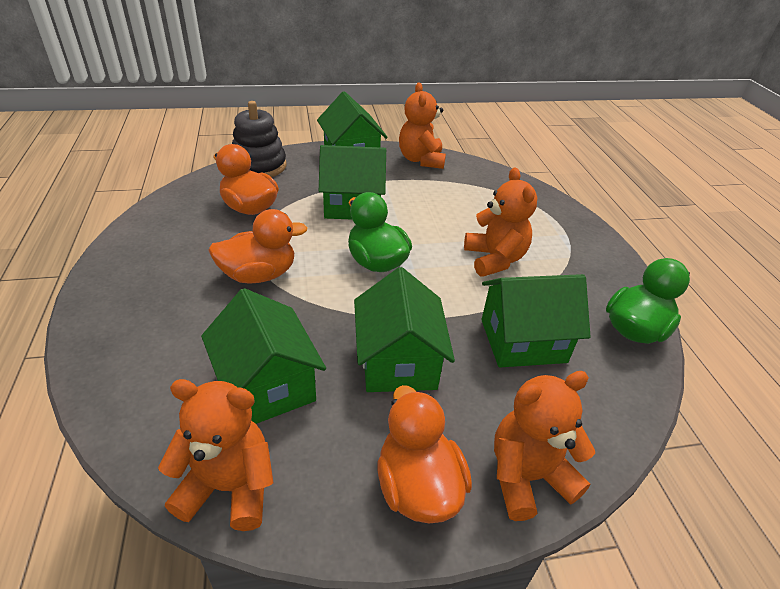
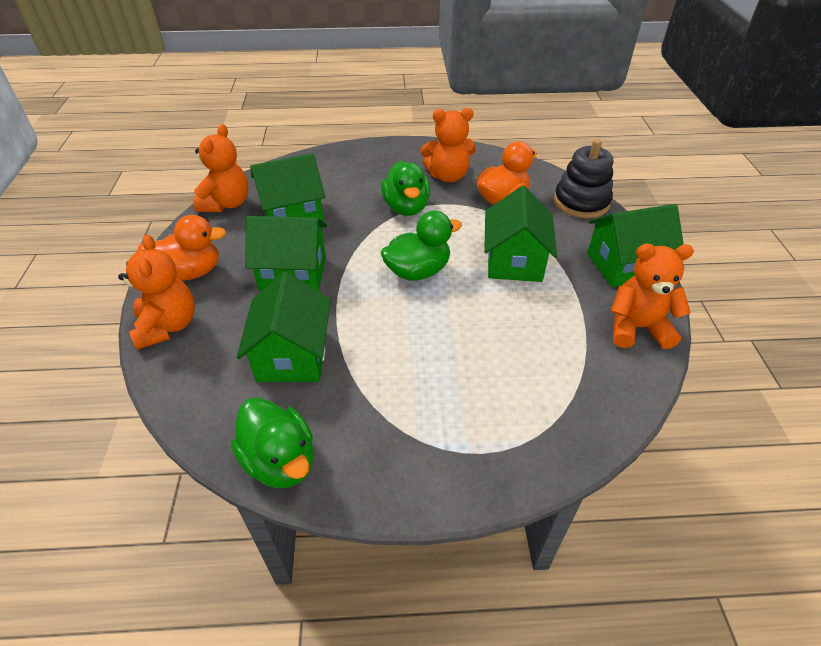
camera: 100 degrees right, 5 degrees up
orange duck [208,209,308,284] -> green duck [381,161,430,216]
orange teddy bear [464,167,537,277] -> orange teddy bear moved to [420,108,476,182]

